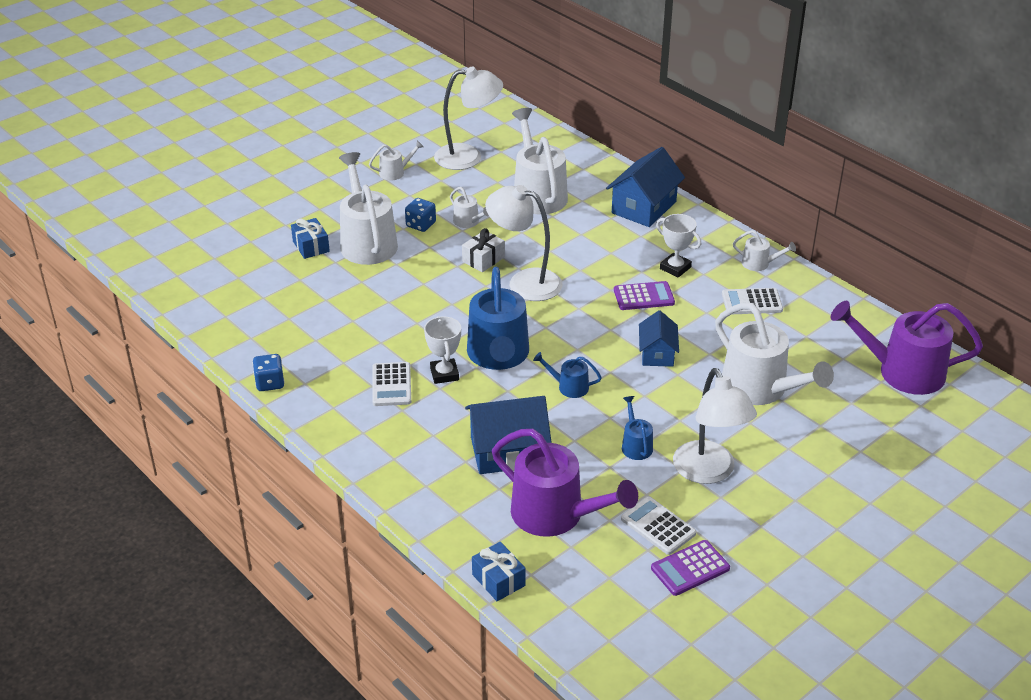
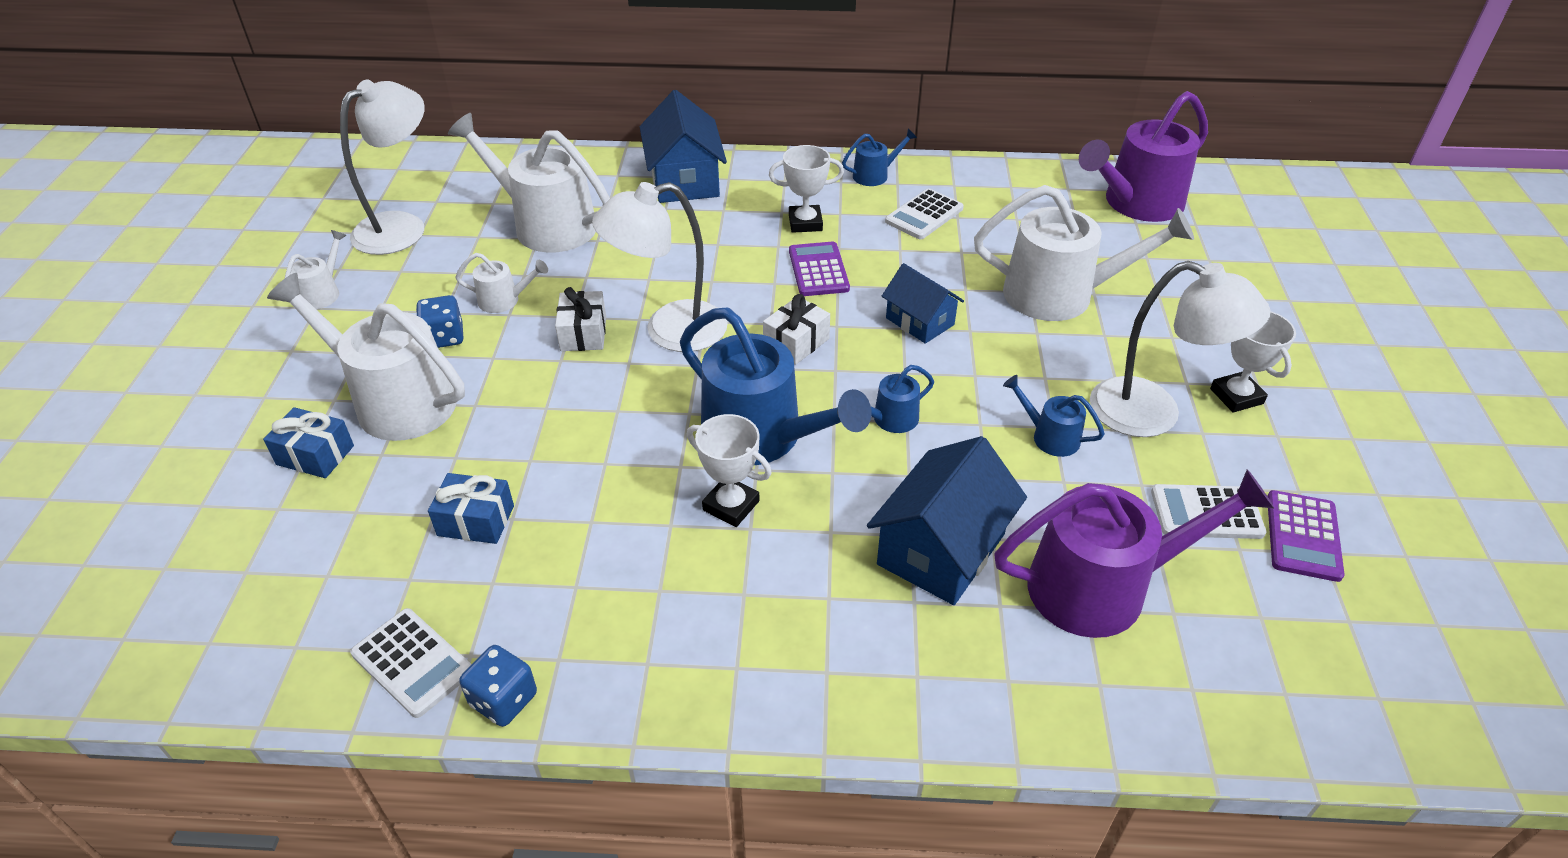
camera: 45 degrees left, 5 degrees up
white calculator [372,362,411,406] -> white calculator moved to [350,608,472,718]
blue gift [472,542,526,601] -> blue gift moved to [428,473,514,544]
purple calculator [614,281,675,310] -> purple calculator turned 45 degrees counterclockwise [789,242,850,296]
white watering can [733,230,796,271] -> blue watering can [842,129,917,186]
none -> white gift [763,294,830,365]
none -> white trophy [1210,311,1296,413]

